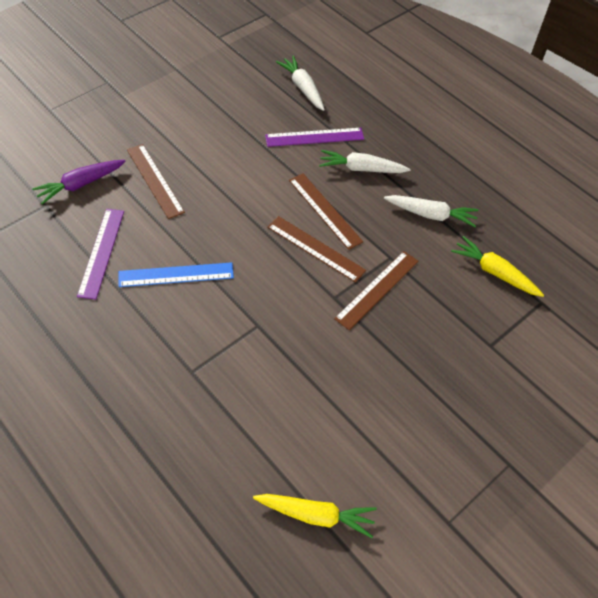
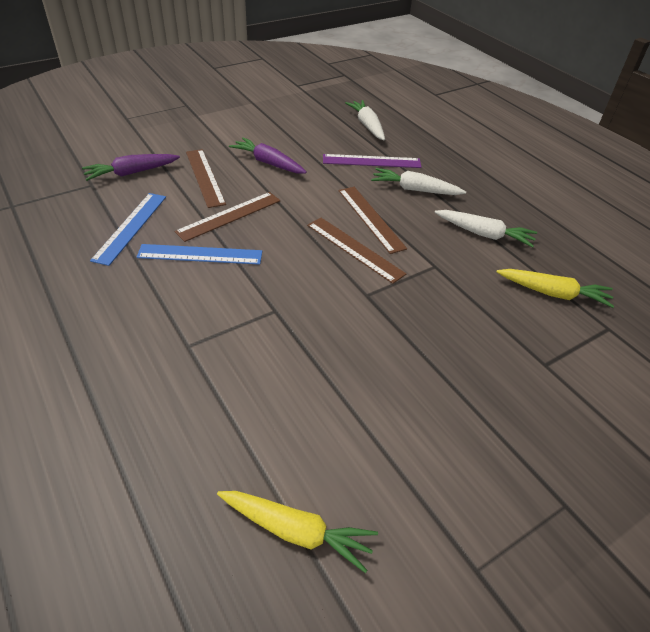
camera: 10 degrees right, 10 degrees down
purple ruler [77,209,124,300] -> blue ruler [90,193,166,266]
brown ruler [334,251,418,330] -> brown ruler moved to [175,192,280,242]
yellow carrot [451,236,544,297] -> yellow carrot turned 150 degrees clockwise [497,269,614,308]
none -> purple carrot [229,137,307,174]

